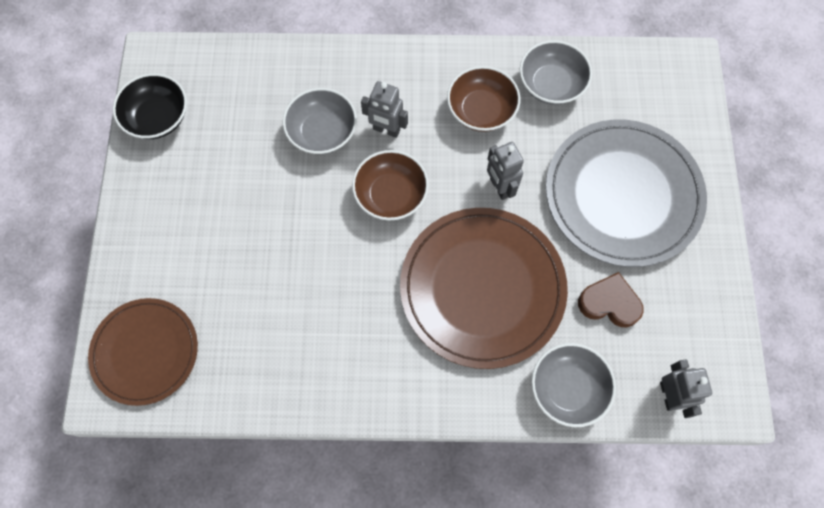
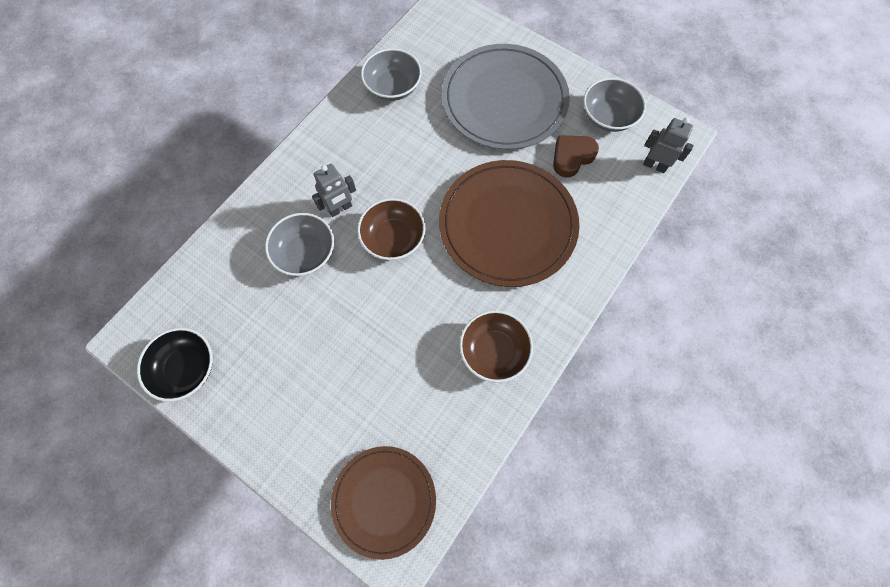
camera: 55 degrees left, 0 degrees up
brown bowl [447,66,521,132] -> brown bowl moved to [459,310,533,383]
grey robot [487,142,524,200] -> none
grey bowl [532,343,616,427] -> grey bowl moved to [583,78,646,132]

